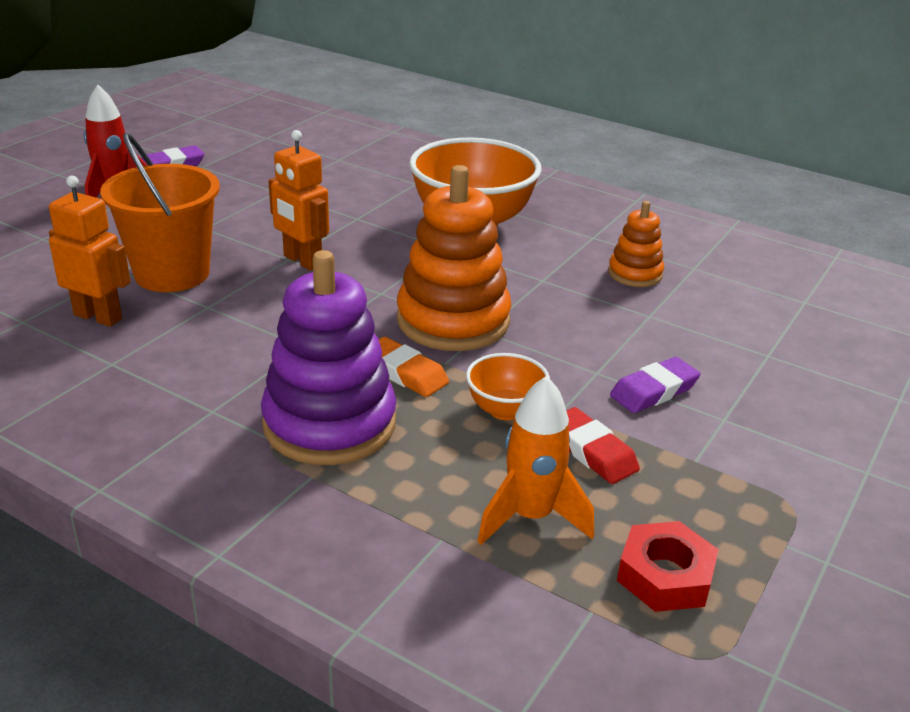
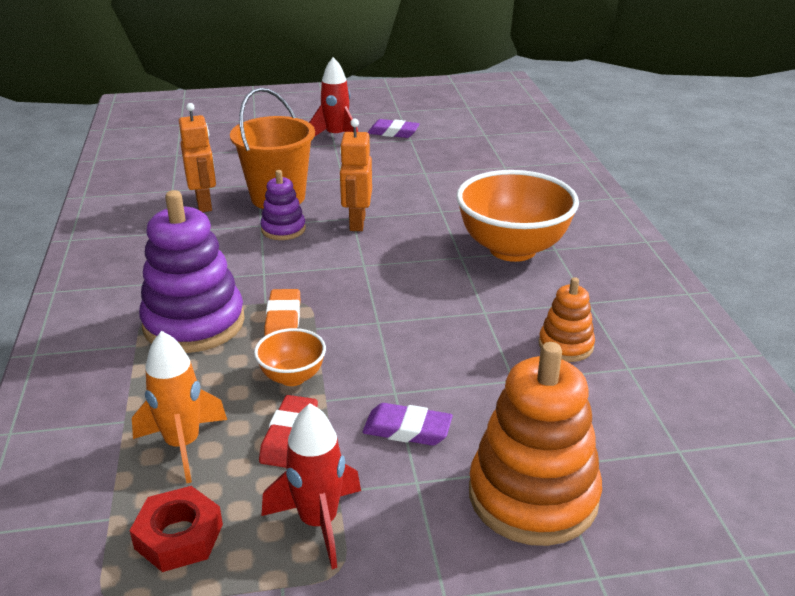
camera: 50 degrees right, 0 degrees up
orange stacking toy [397,165,511,351] -> orange stacking toy moved to [469,342,602,546]
none -> purple stacking toy [260,170,306,240]
none -> red rocket [262,403,361,569]

